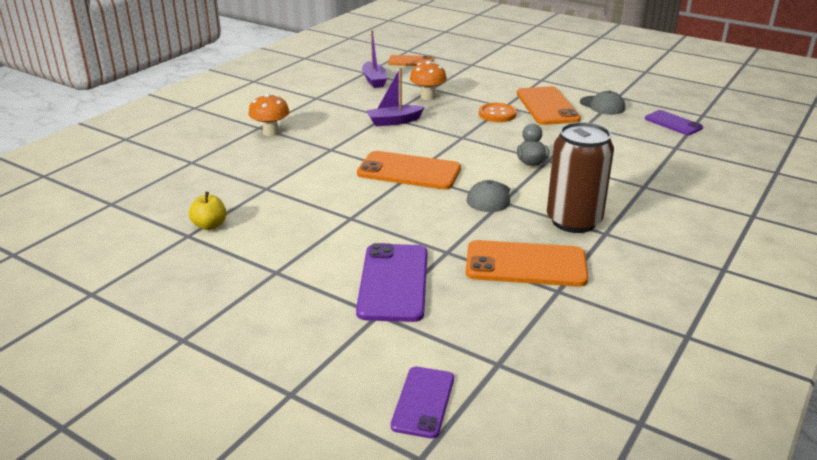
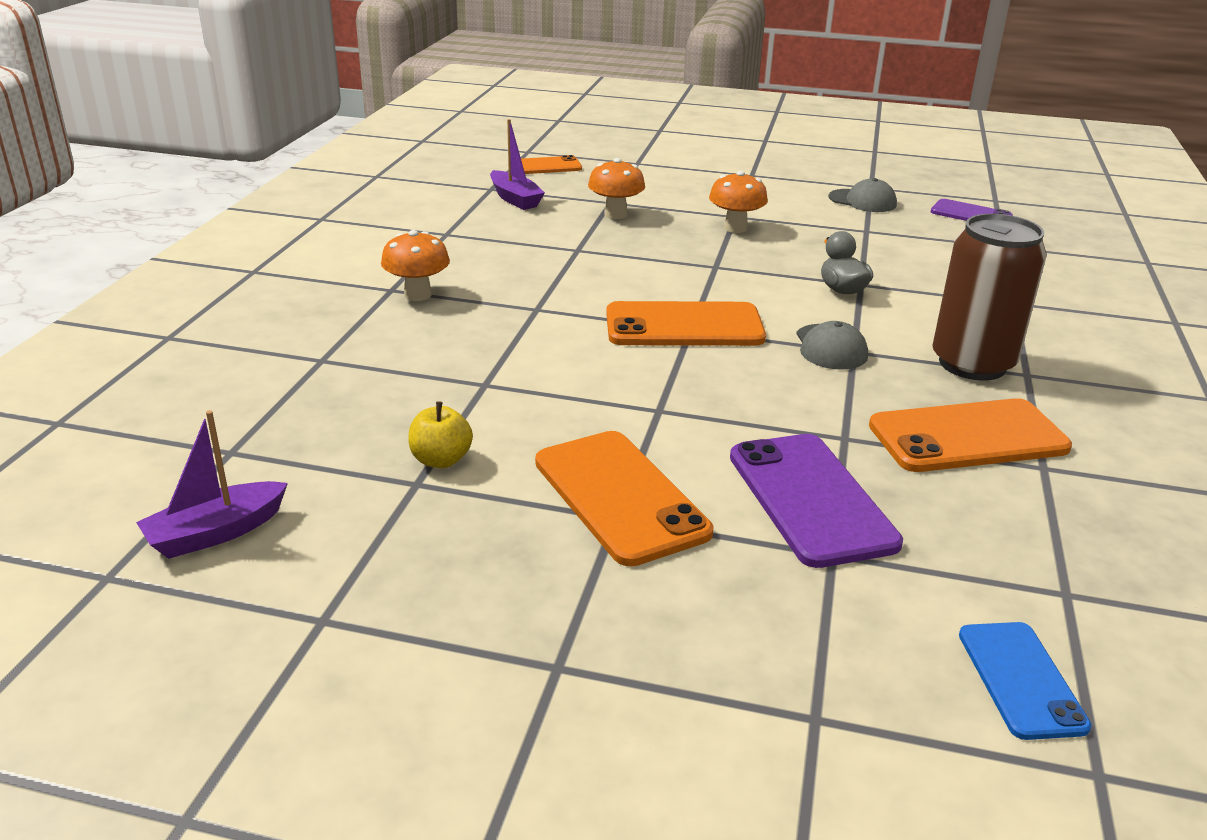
camera: 20 degrees left, 0 degrees up
purple boat [366,68,425,126] -> purple boat moved to [136,410,288,559]
purple phone [391,367,454,438] -> blue phone [959,622,1092,740]
orange button [479,103,517,122] -> orange mushroom [709,171,768,233]
orange phone [517,86,581,125] -> orange phone moved to [535,431,713,567]

